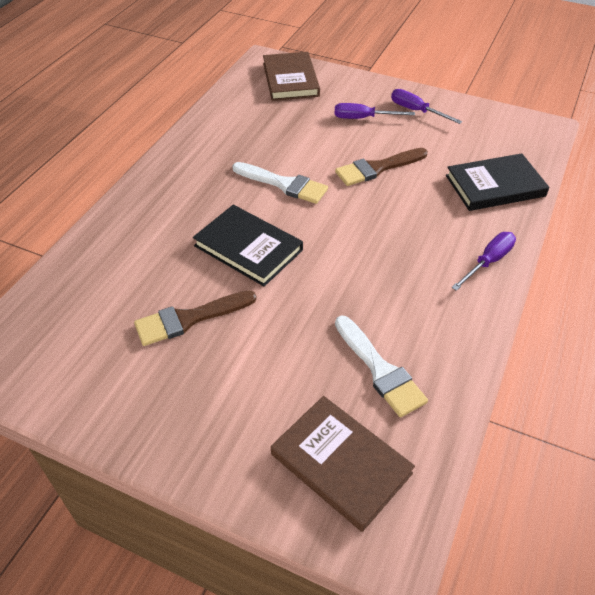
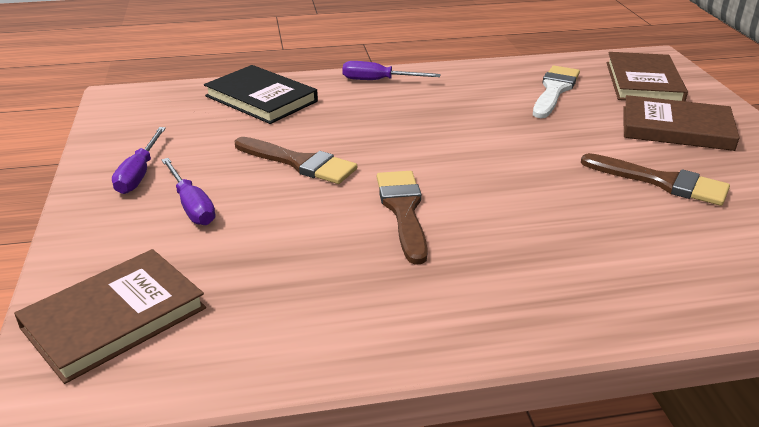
camera: 125 degrees left, 15 degrees down
black book [193,205,303,286] -> none
white brush [232,162,328,204] -> brown brush [377,171,428,265]
none -> brown book [623,95,739,151]

